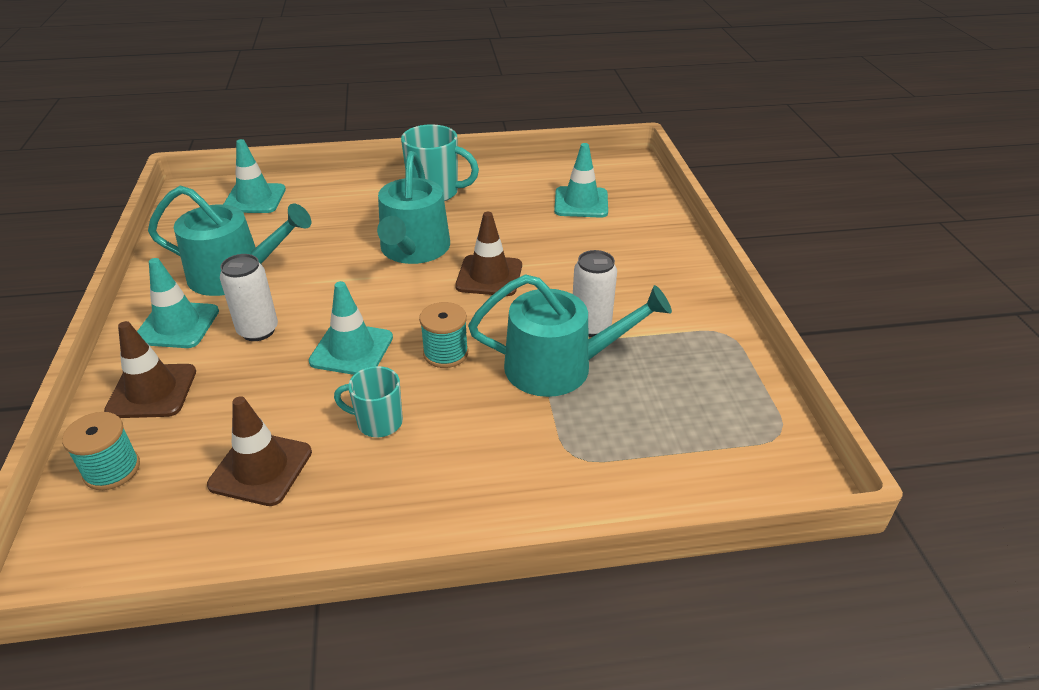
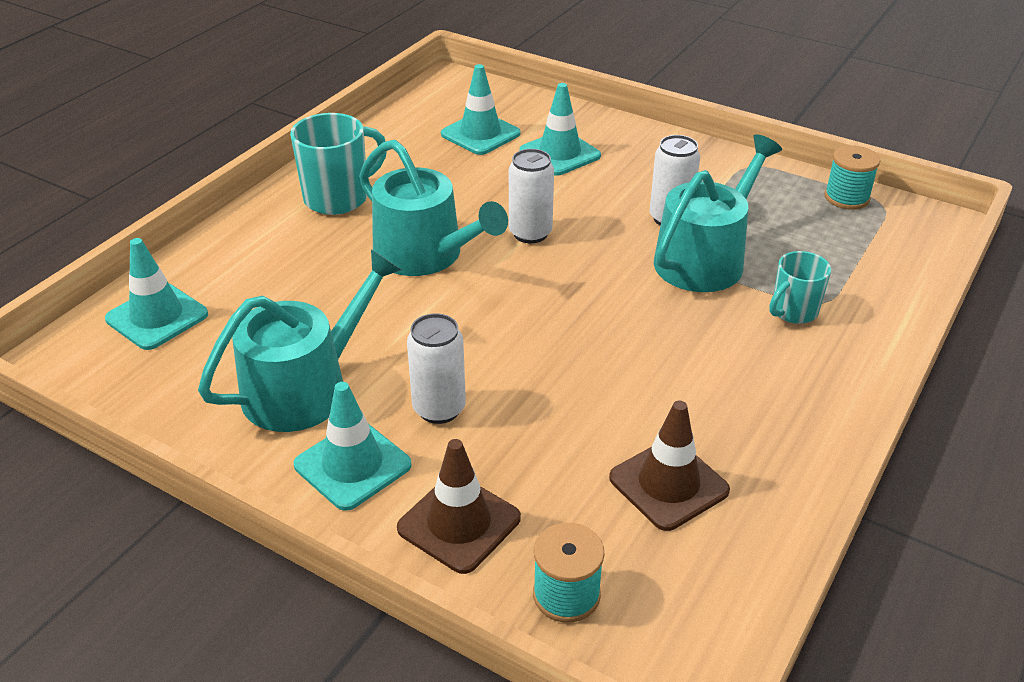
camera: 50 degrees left, 0 degrees up
turquoise traffic cone [309,281,393,375] -> turquoise traffic cone moved to [519,83,601,176]
turquoise mug [334,366,403,437] -> turquoise mug moved to [769,251,831,324]
turquoise spool [419,302,468,368] -> turquoise spool moved to [825,145,880,210]
brown traffic cone [455,212,522,296] -> white can [509,149,554,243]

